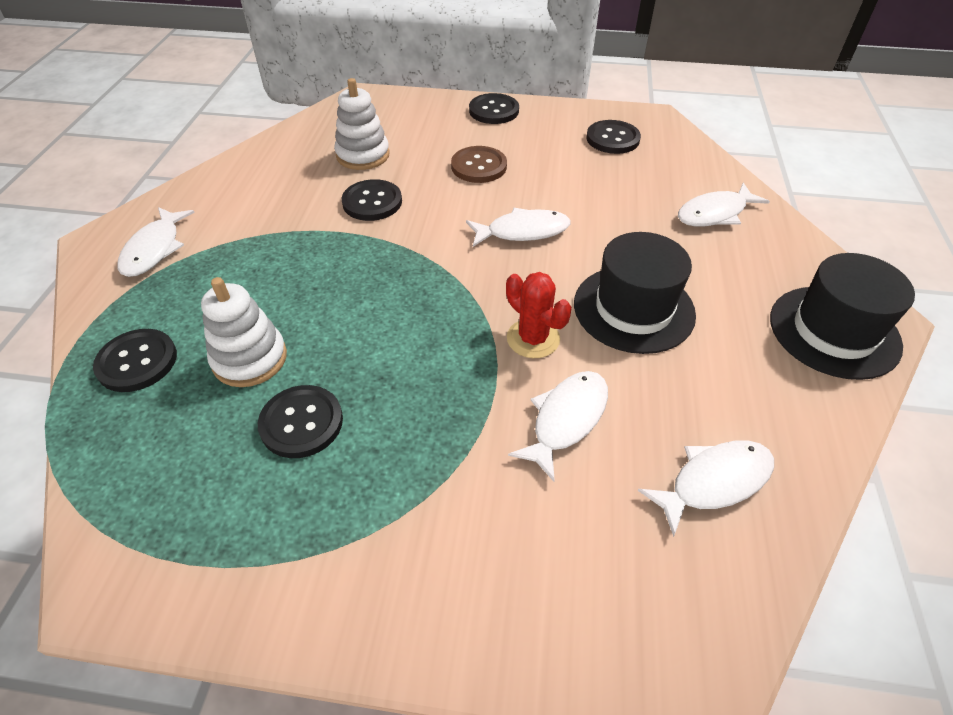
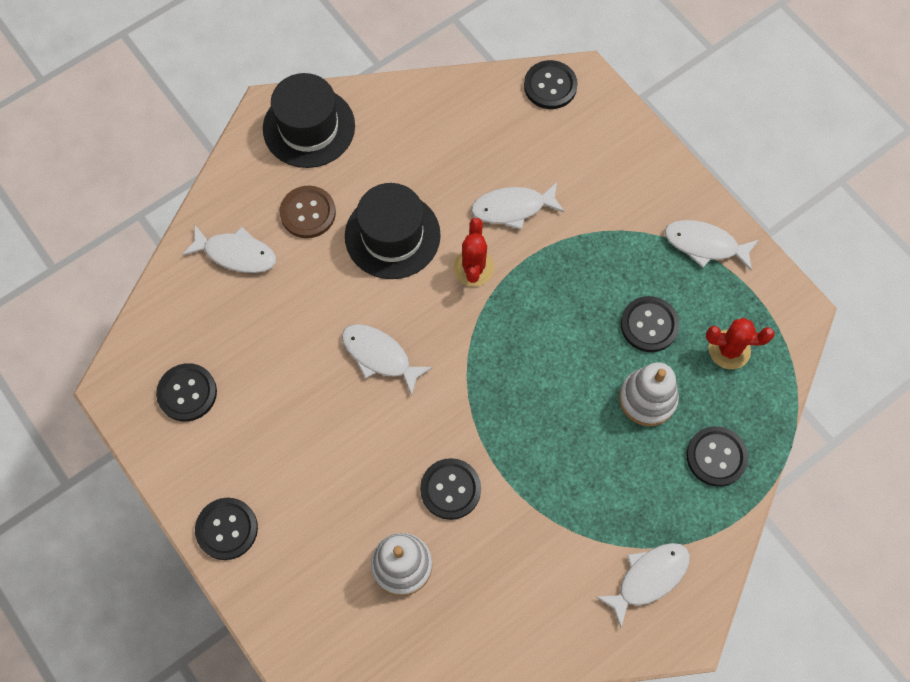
camera: 135 degrees left, 20 degrees up
brown button [451,146,507,183] -> brown button moved to [280,185,336,238]
white fish [638,441,774,537] -> white fish moved to [665,220,759,271]
none -> black button [524,60,578,109]
none -> red cactus [706,318,774,369]

